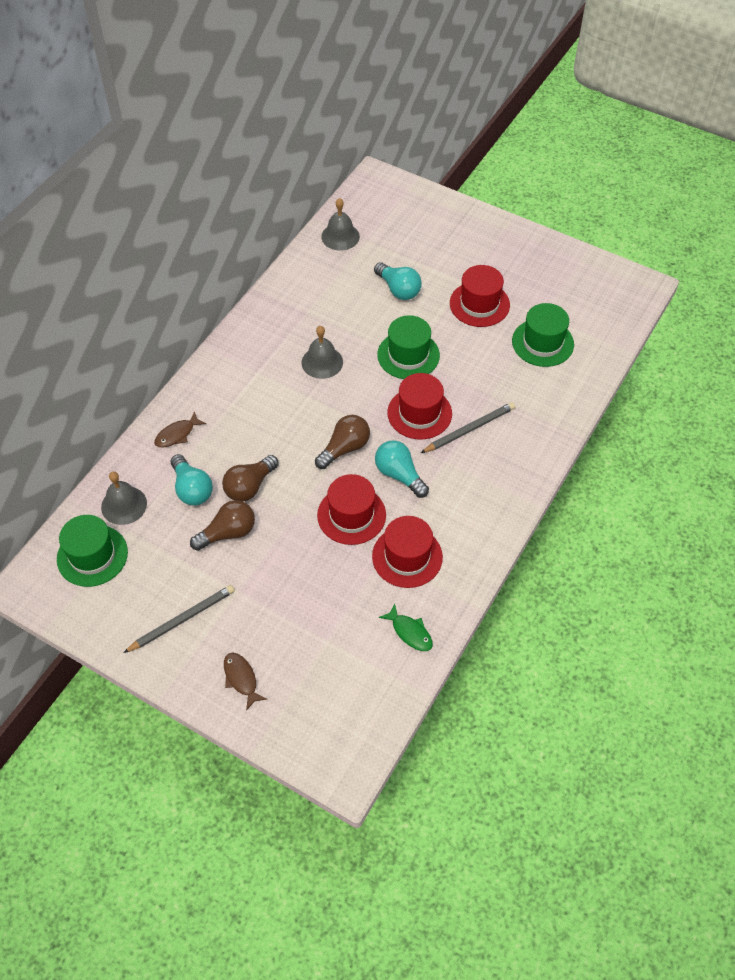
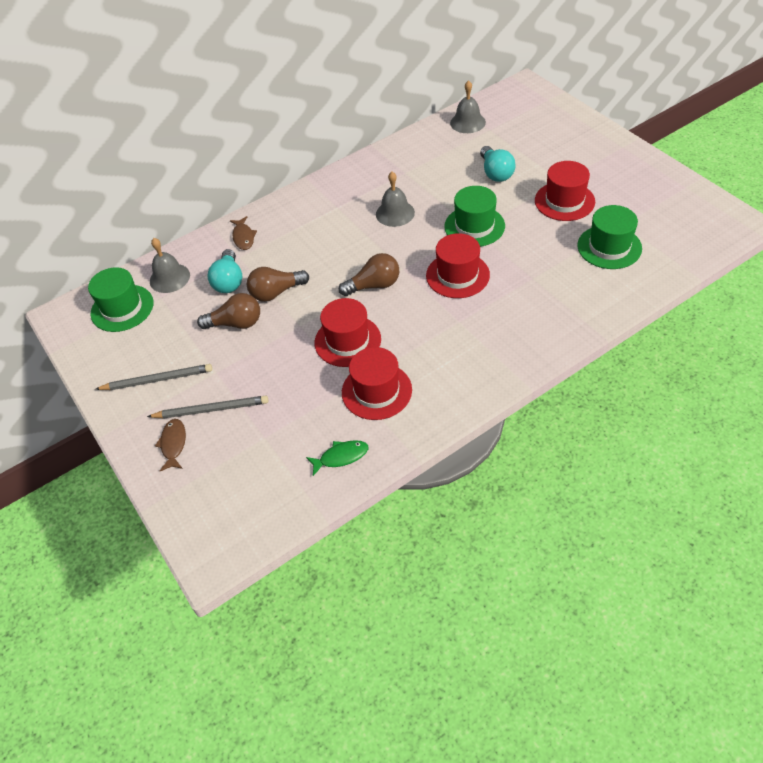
camera: 30 degrees right, 5 degrees down
brown fish [154,411,206,448] -> brown fish turned 90 degrees counterclockwise [230,216,257,250]
turquoise light bulb [375,440,429,498] -> none
green fish [379,603,433,651] -> green fish turned 90 degrees counterclockwise [306,440,368,476]
grey pencil [421,402,515,453] -> grey pencil moved to [147,395,268,419]

